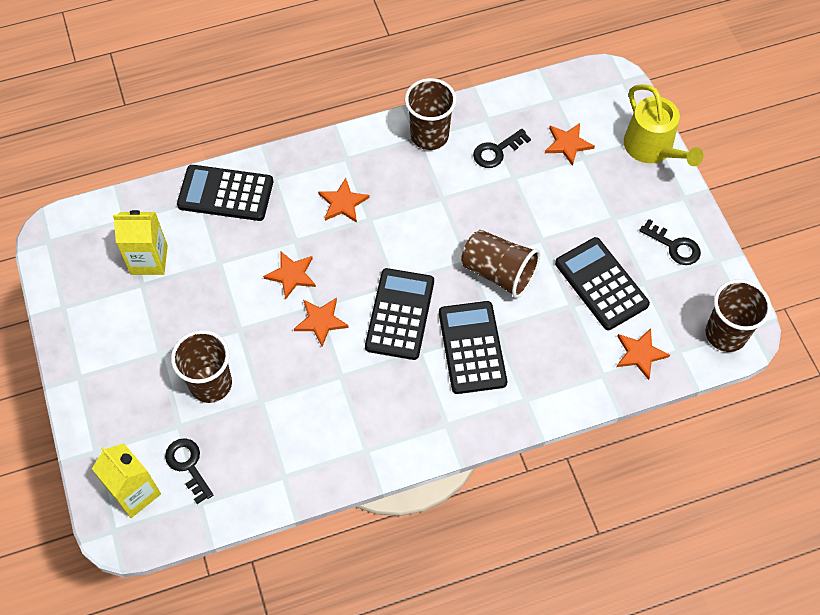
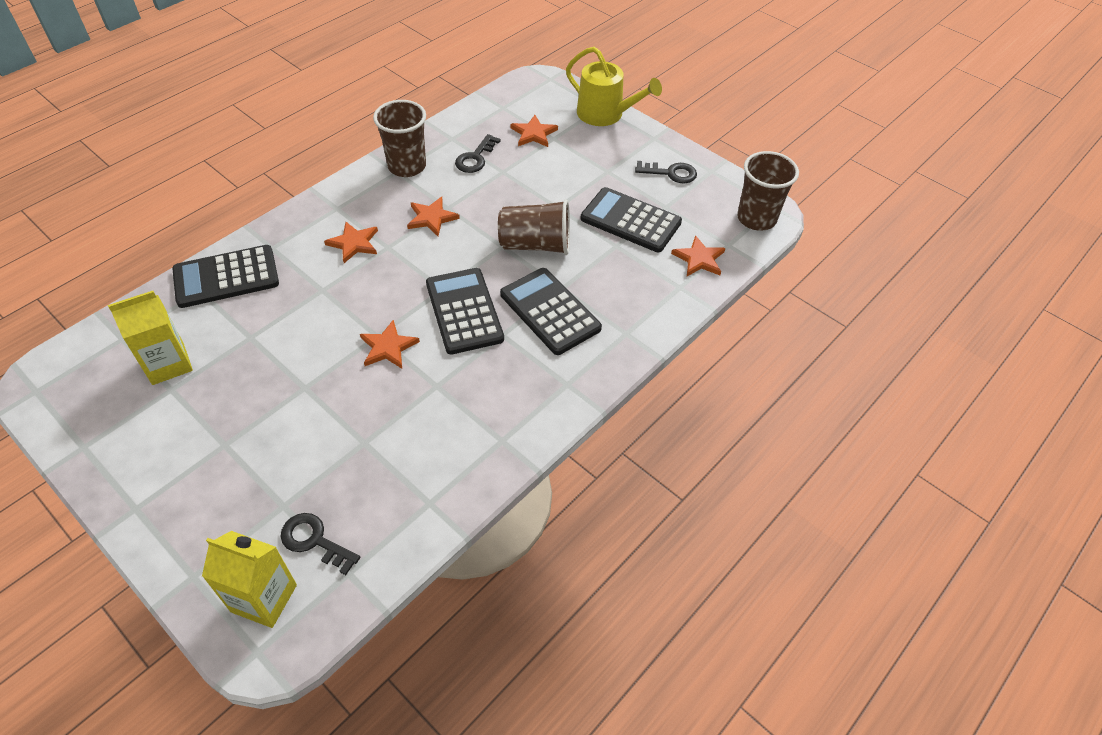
camera: 30 degrees left, 10 degrees down
brown cup [171,330,232,403] -> none
orange star [263,251,316,300] -> orange star moved to [407,197,460,236]

